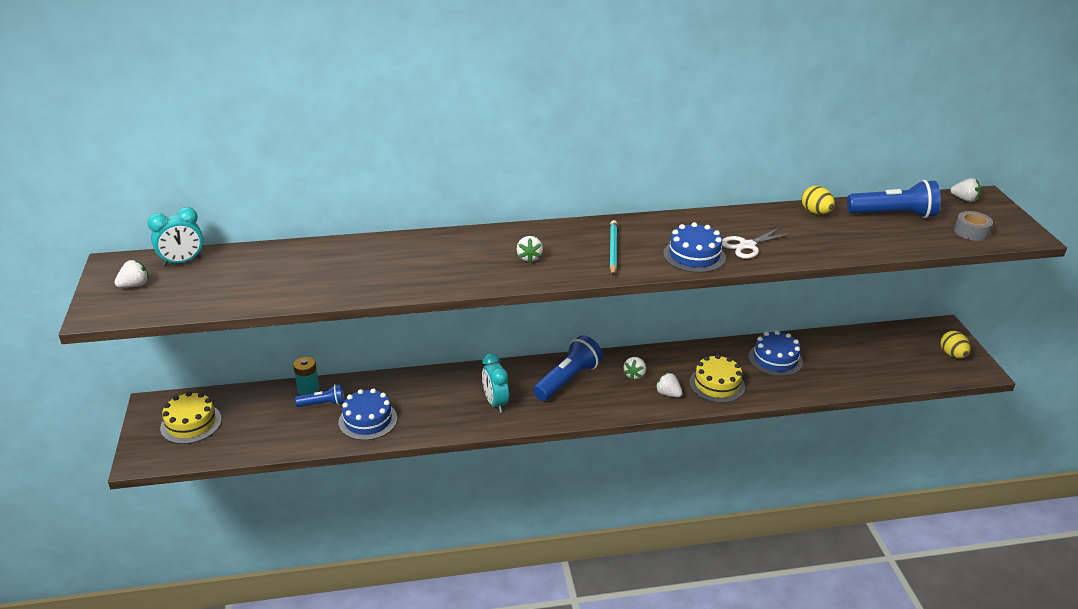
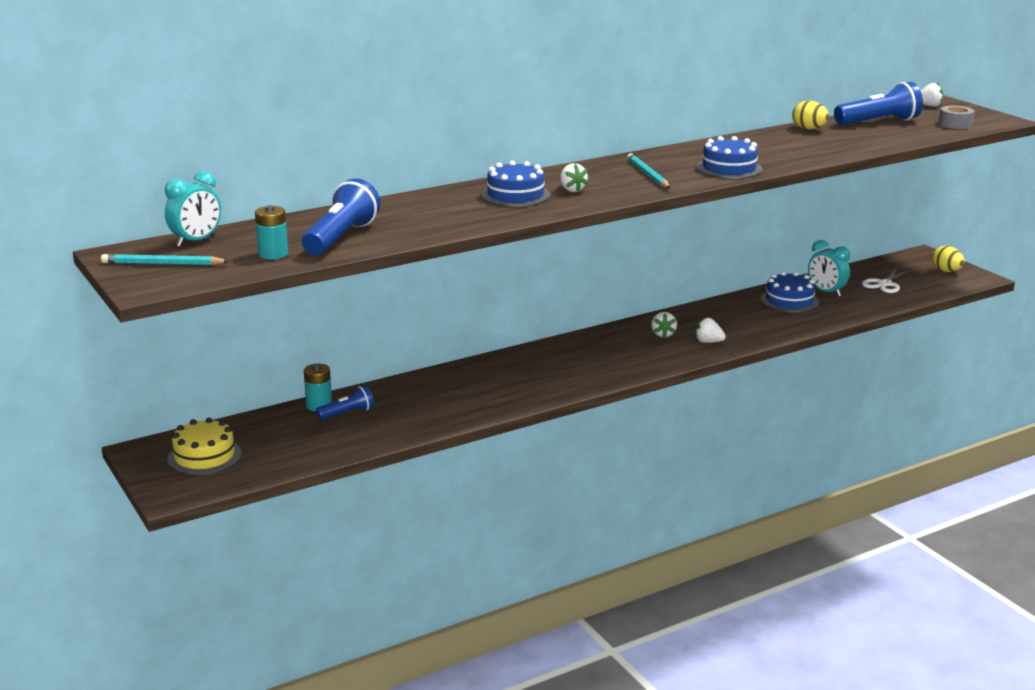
camera: 20 degrees left, 10 degrees down
white strawberry [114,260,149,288] -> turquoise pencil [101,254,229,265]
blue cake [338,388,397,440] -> blue cake moved to [481,161,550,207]
turquoise clock [482,353,509,413] -> turquoise clock moved to [808,240,850,297]
blue flashlight [533,335,603,401] -> blue flashlight moved to [302,178,380,255]
yellow cake [689,354,745,403] -> none
white scissors [722,227,792,259] -> white scissors moved to [862,267,911,293]
none -> turquoise battery [255,205,288,260]

